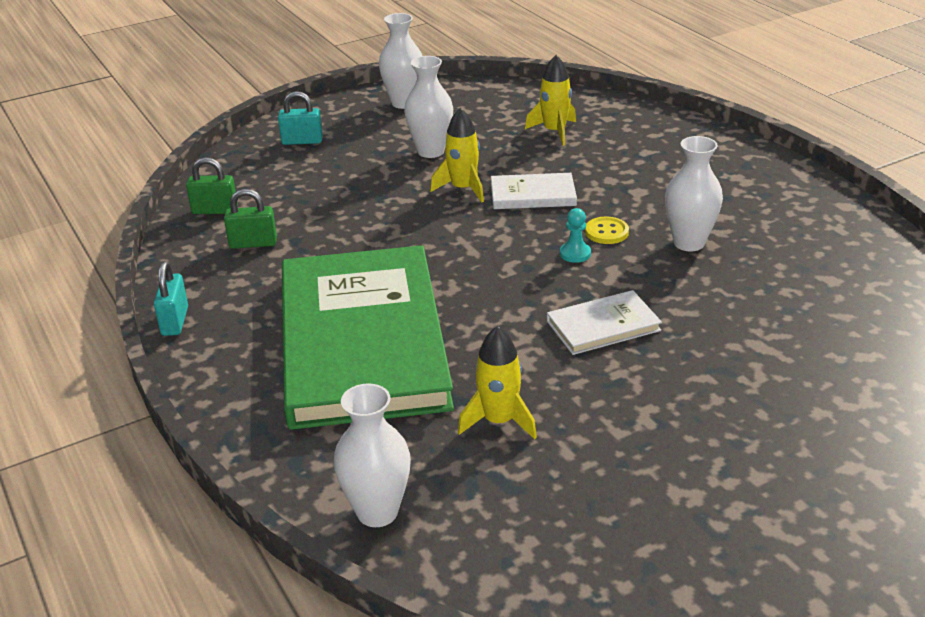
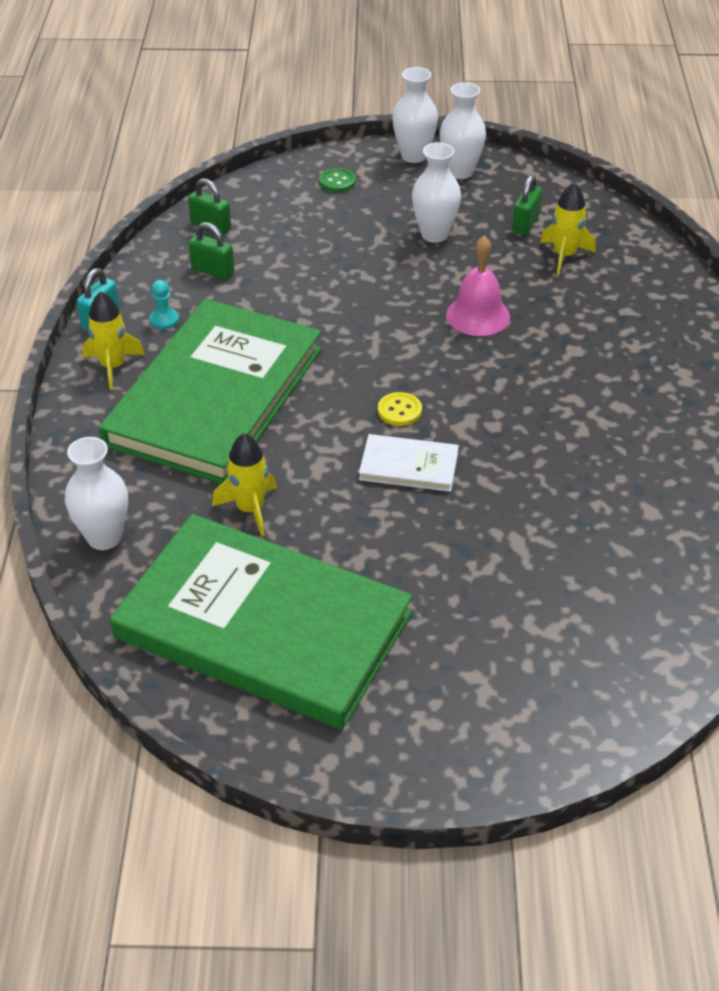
camera: 30 degrees right, 10 degrees up
turquoise padlock [278,91,323,145] -> green button [319,168,356,192]
yellow rocket [430,108,484,202] -> yellow rocket moved to [83,291,145,390]
white book [491,173,577,209] -> pink bell [446,236,510,336]
turquoise pawn [560,208,591,263] -> turquoise pawn moved to [150,280,179,329]
yellow button [585,216,629,244] -> yellow button moved to [378,392,422,426]
white vase [665,136,723,251] -> white vase moved to [392,67,438,163]
none -> green book [110,514,413,730]
none -> green padlock [512,175,542,235]

